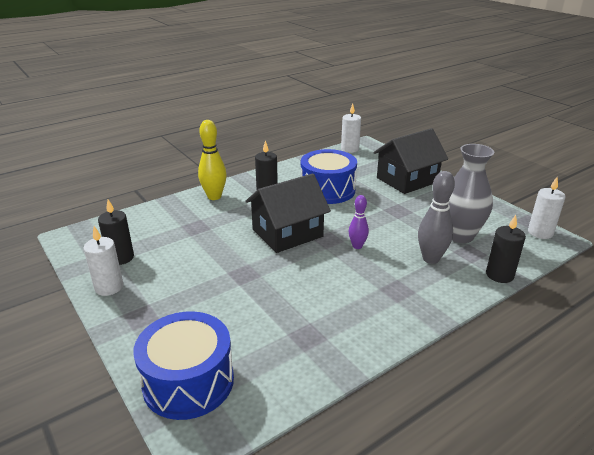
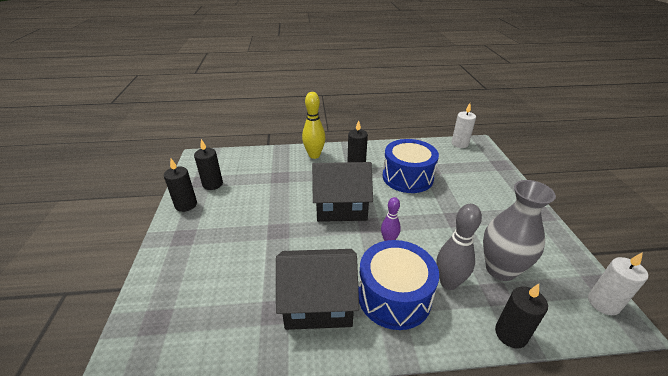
camera: 30 degrees right, 5 degrees up
white candle [83,226,124,296] -> black candle [164,159,197,212]
blue drum [133,311,234,420] -> blue drum moved to [358,240,439,330]
black house [373,128,448,194] -> black house moved to [276,249,359,330]

